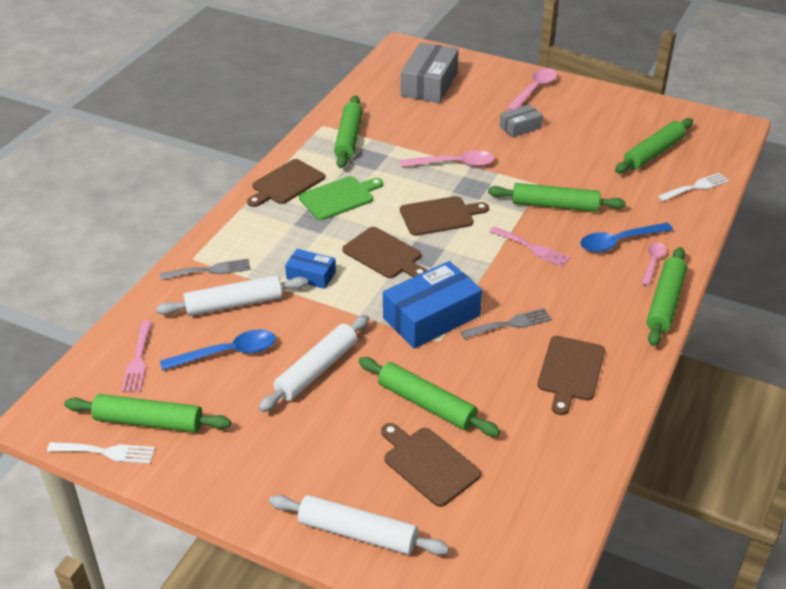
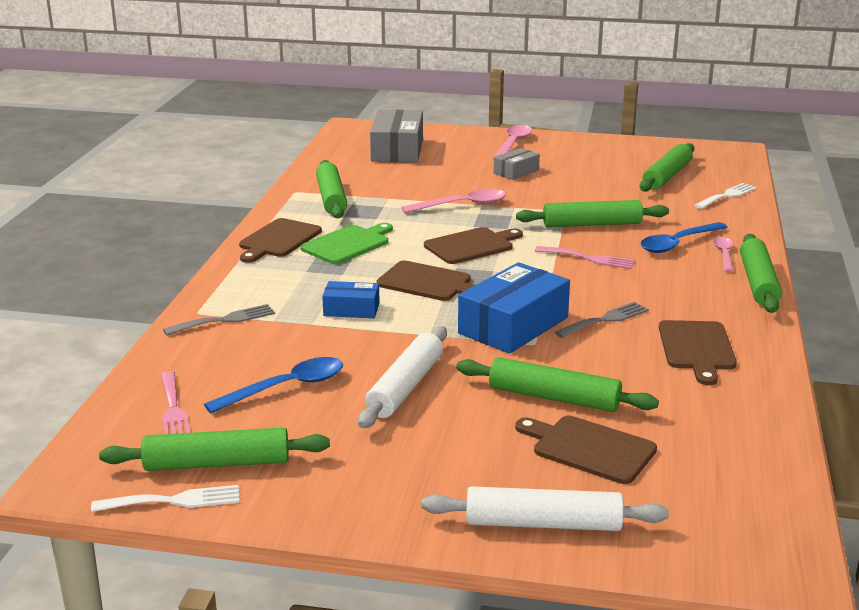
camera: 15 degrees left, 15 degrees down
white rolling pin [156,275,308,316] -> none

